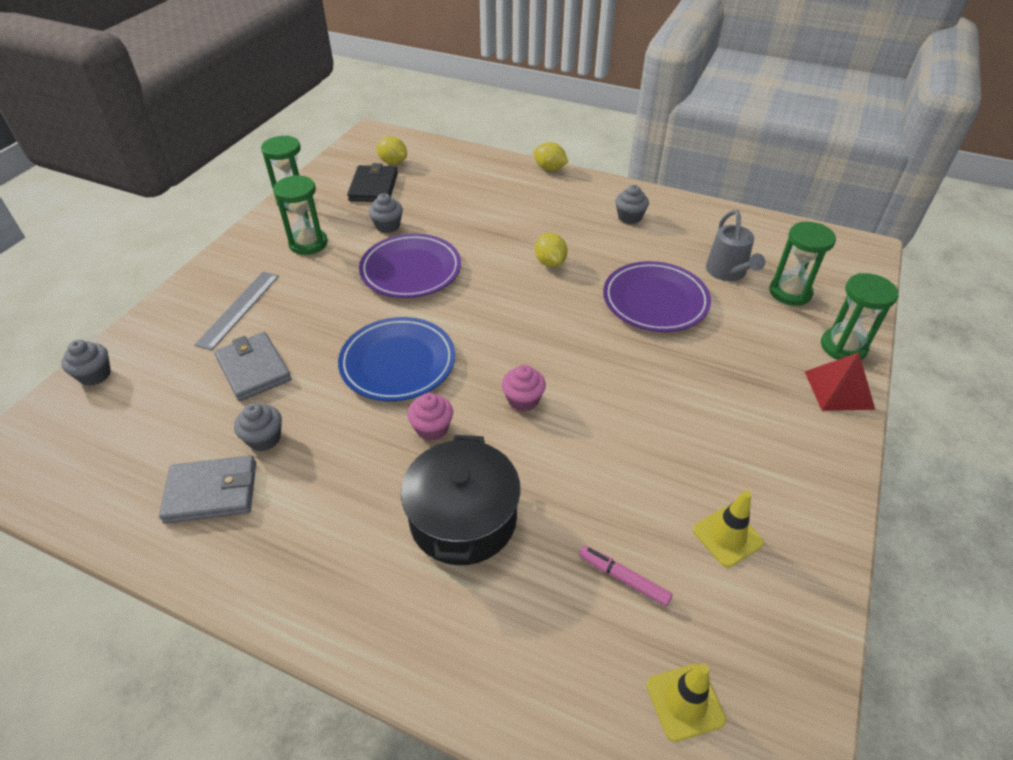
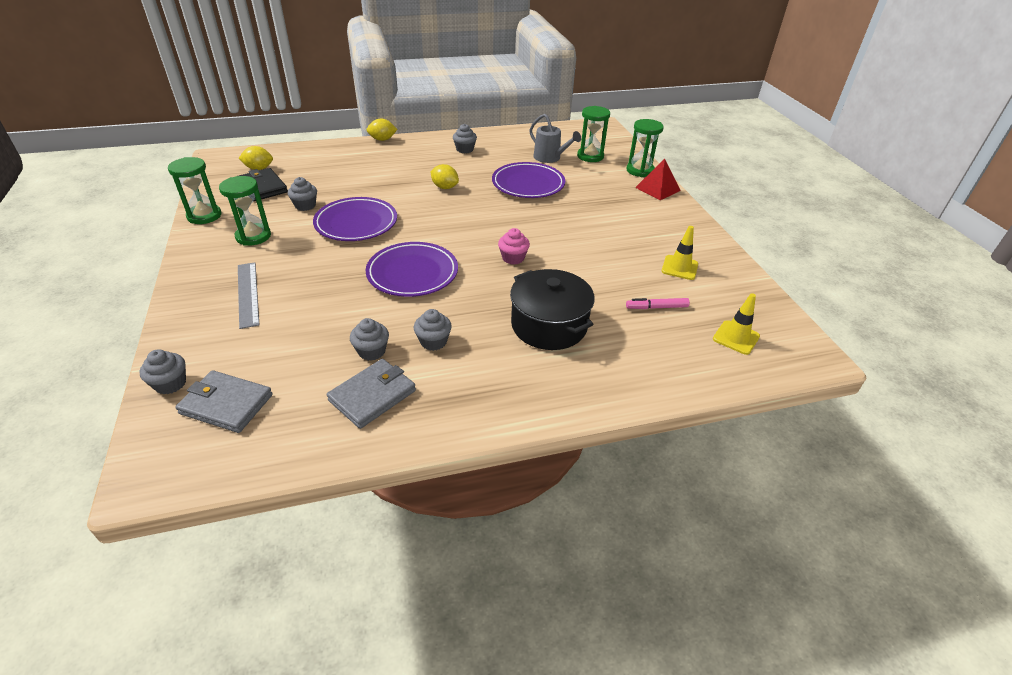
camera: 40 degrees left, 5 degrees down
grey wallet [214,332,292,402] -> grey wallet moved to [175,370,273,433]
blue plate [338,317,455,401] -> purple plate [366,242,458,297]
pink cupcake [407,393,453,441] -> none
none -> grey cupcake [414,309,452,351]

